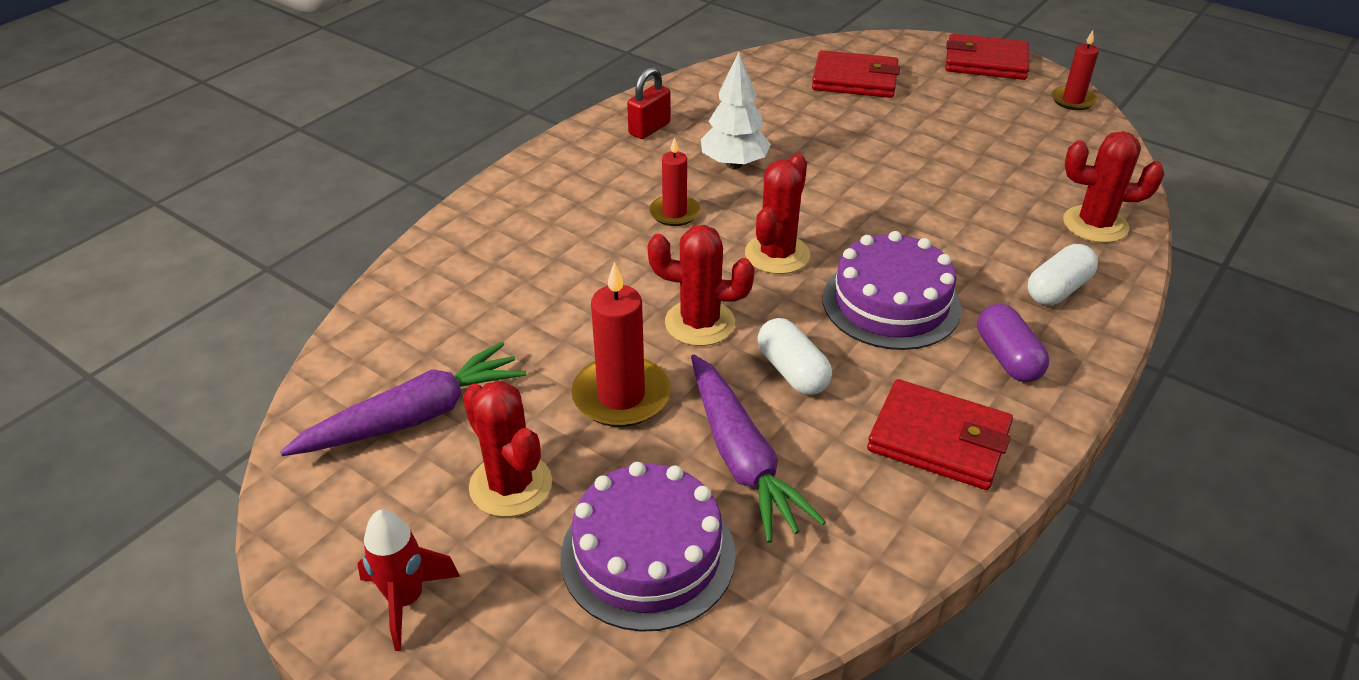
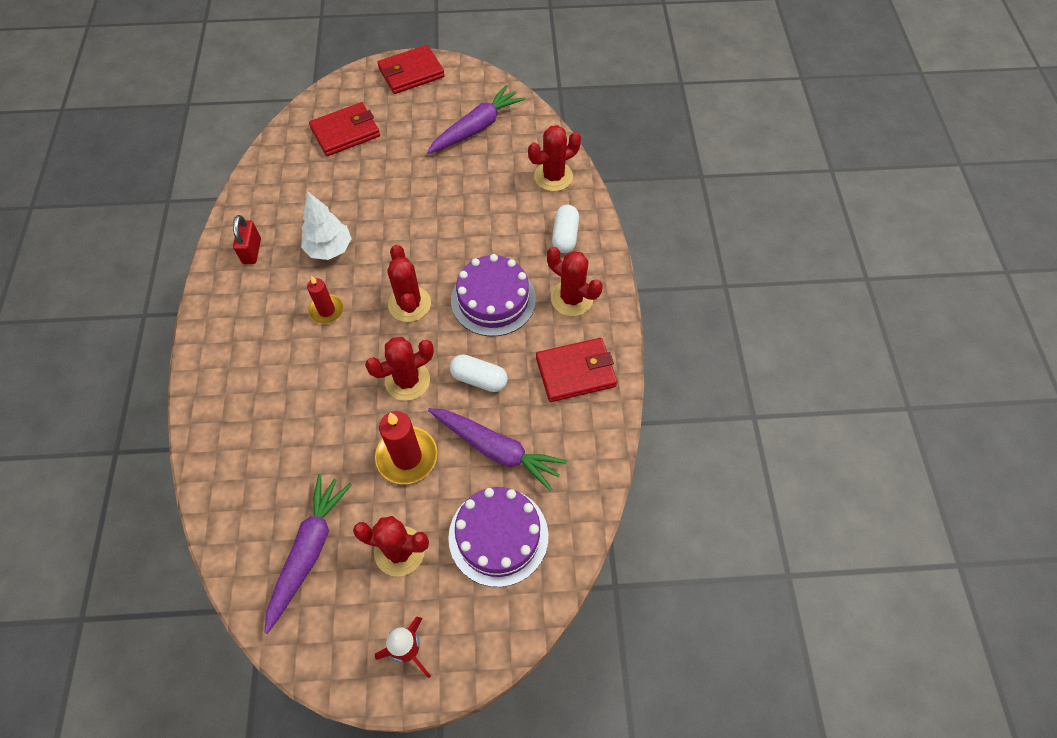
camera: 40 degrees left, 20 degrees up
purple capsule [977,304,1049,382] -> red cactus [547,247,603,316]
red candle [1052,30,1099,110] -> none
none -> purple carrot [427,85,525,154]

